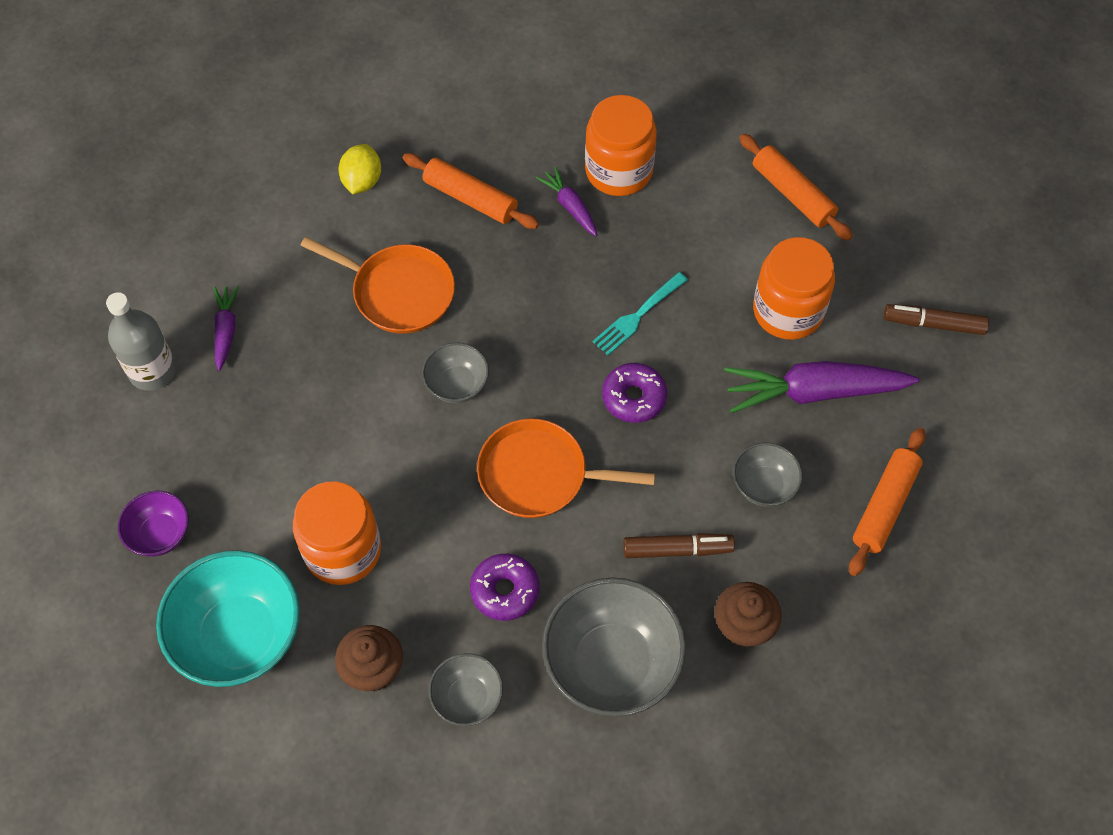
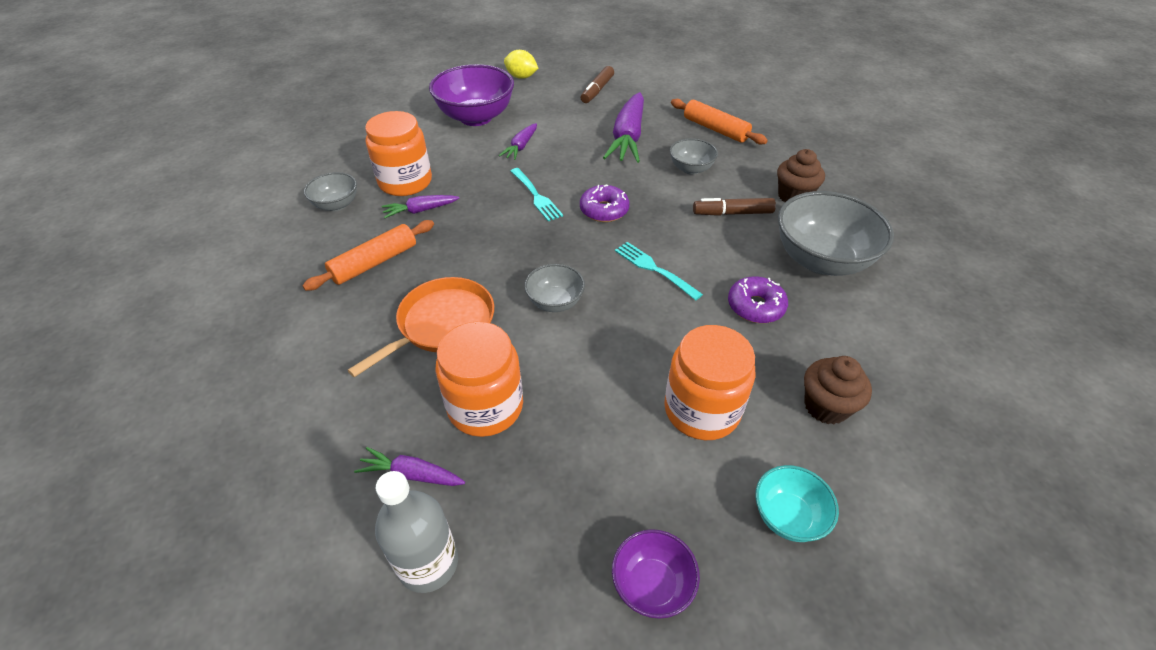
camera: 75 degrees left, 15 degrees down
turquoise bowl [156,550,300,687] -> turquoise bowl [755,465,839,542], size x0.52
yellow lemon [339,144,381,194] -> yellow lemon moved to [504,50,538,79]
grey bowl [429,653,503,726] -> grey bowl moved to [304,172,357,211]
orange pan [477,419,655,518] -> turquoise fork [615,242,703,300]
brown marker [623,533,735,558] -> brown marker turned 105 degrees counterclockwise [693,198,776,216]
orange rolling pin [739,134,853,241] -> purple bowl [429,64,514,126]
orange jar [753,237,835,340] -> orange jar moved to [435,322,523,437]
none -> purple carrot [499,123,537,160]

